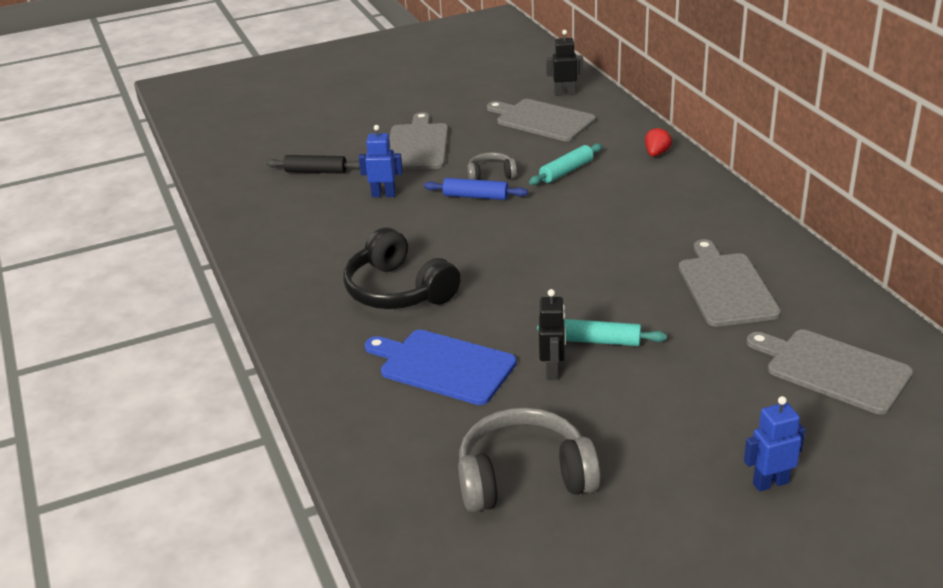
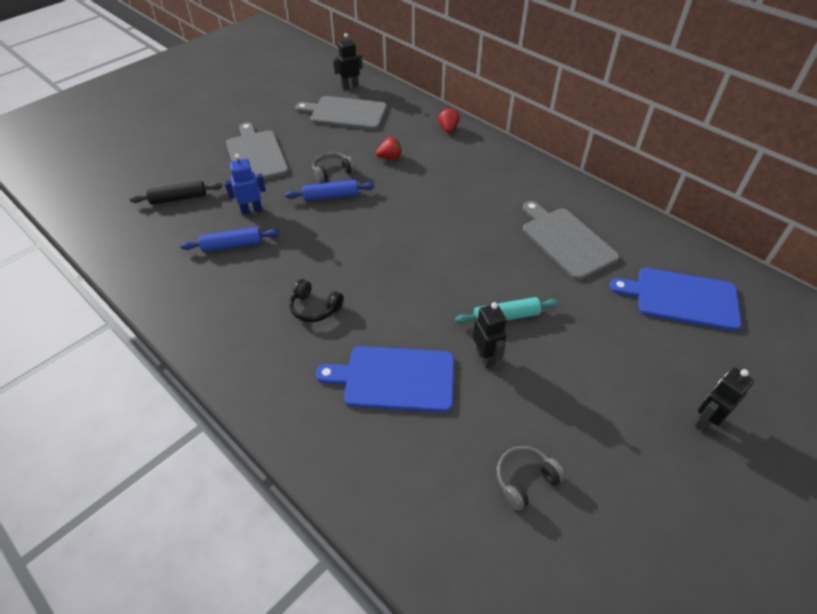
camera: 25 degrees left, 15 degrees up
black headphones [343,227,461,309] -> black headphones [289,279,344,322], size x0.52
grey headphones [458,407,600,512] -> grey headphones [497,446,565,511], size x0.52
turquoise rolling pin [529,143,602,185] -> red strawberry [376,137,402,160]
blue robot [744,396,805,492] -> black robot [695,368,754,433]
grey cutting board [746,330,913,415] -> blue cutting board [609,268,742,331]
none -> blue rolling pin [180,227,279,252]

